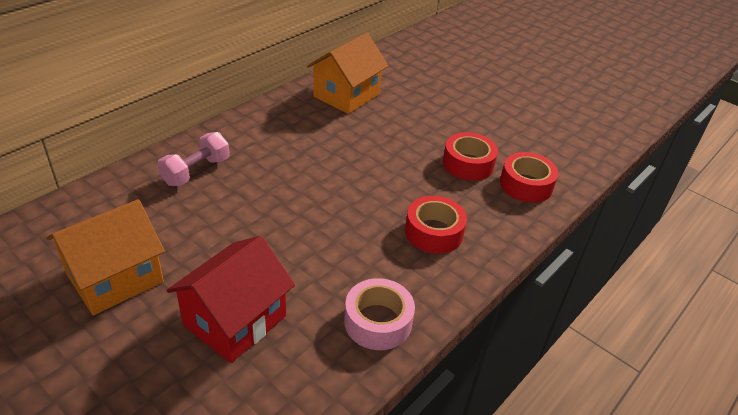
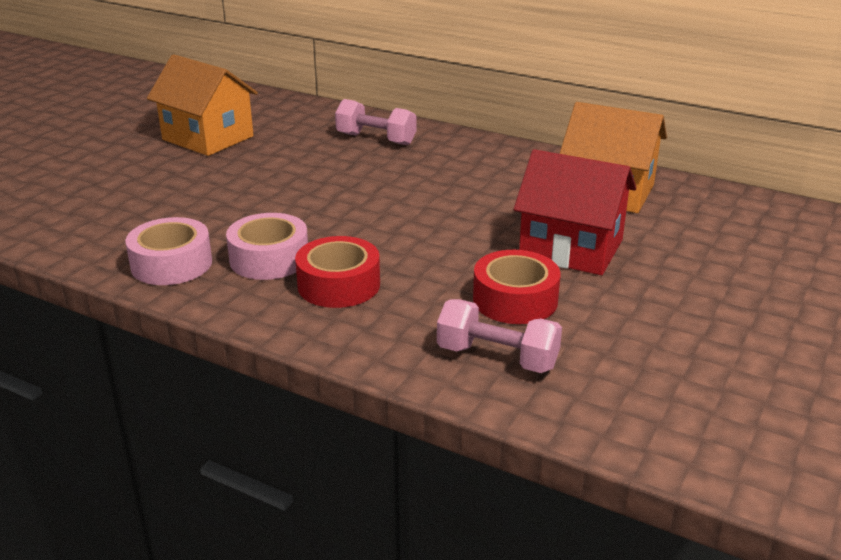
camera: 80 degrees right, 10 degrees down
red house [167,236,295,363] -> red house moved to [514,149,636,275]
red tape [500,152,559,203] -> pink dumbbell [437,299,562,373]
none -> pink tape [226,213,308,280]

